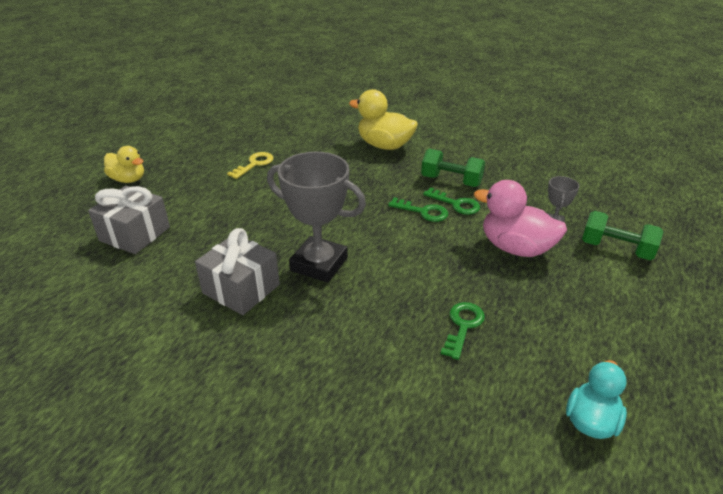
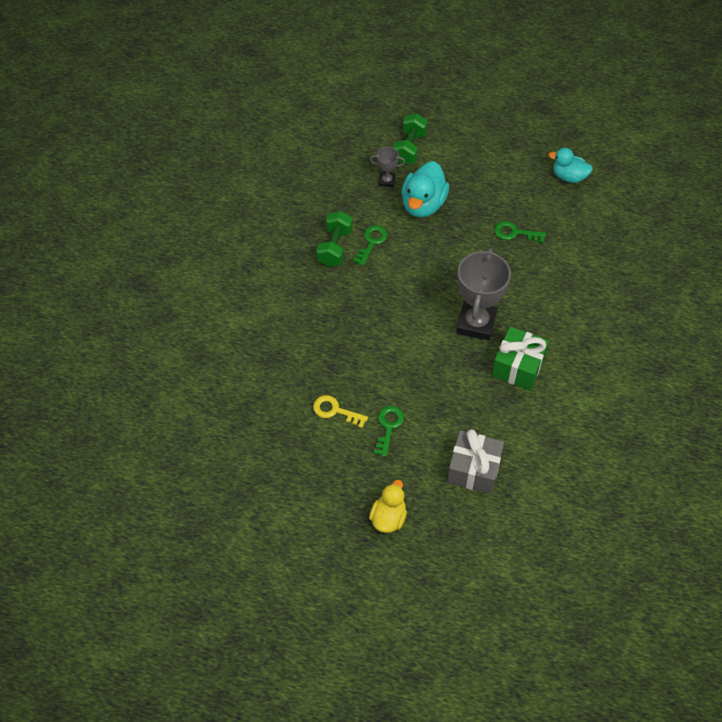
camera: 100 degrees left, 20 degrees up
grey gift [195,228,280,315] -> green gift [492,327,549,391]
yellow duck [349,89,418,150] -> none
green key [388,197,448,222] -> green key moved to [374,406,404,457]
pink duck [474,180,567,257] -> turquoise duck [401,161,449,217]

